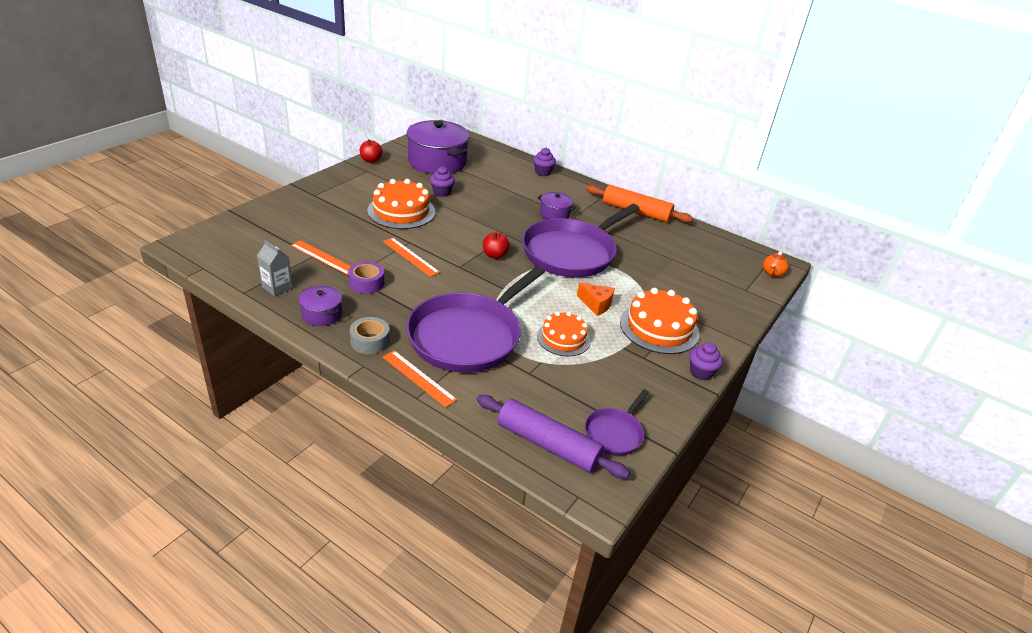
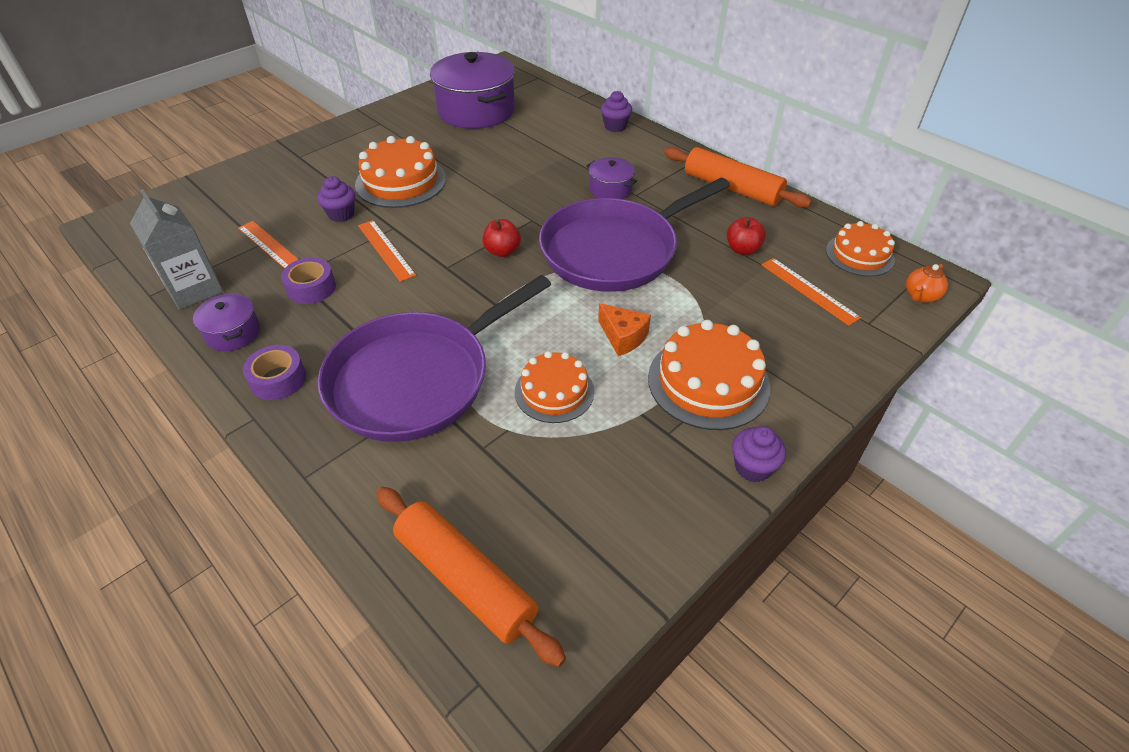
camera: 15 degrees right, 10 degrees up
grey carton [257,240,293,296] -> grey carton [130,189,223,310], size x1.55
grey tape [350,317,390,354] -> purple tape [243,345,306,400]
red apple [359,139,382,163] -> red apple moved to [727,217,766,255]
orange ruler [383,350,457,407] -> orange ruler moved to [761,258,861,326]
purple cupcake [430,166,455,197] -> purple cupcake moved to [317,176,355,222]
purple rolling pin [477,395,630,479] -> orange rolling pin [376,487,566,667]
purple pan [585,389,649,456] -> none
none -> orange cake [826,221,895,277]

